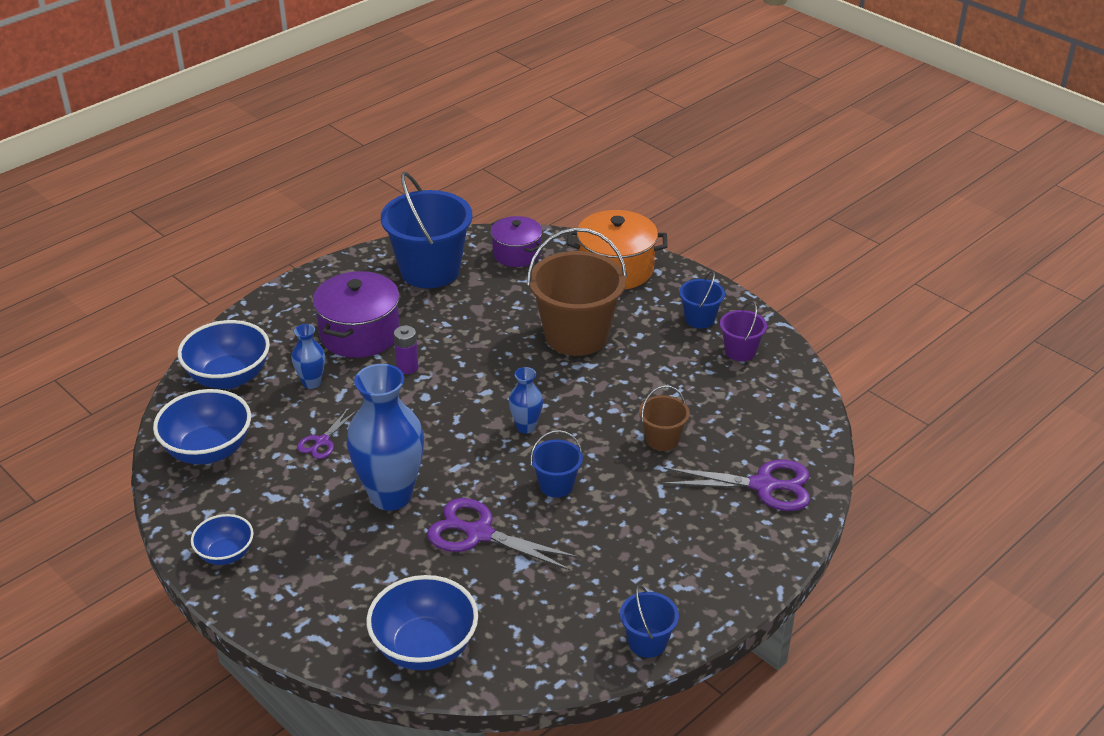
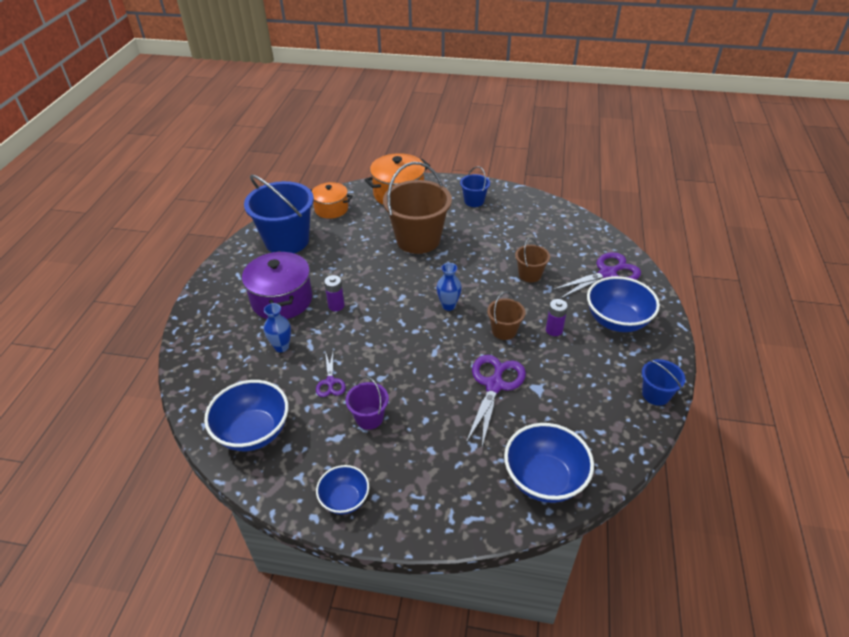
camera: 35 degrees left, 5 degrees up
blue bowl [178,320,270,389] -> blue bowl moved to [587,276,660,332]
blue vase [347,364,424,511] -> none
purple scissors [427,498,579,571] -> purple scissors turned 120 degrees clockwise [466,355,526,447]
purple pot [491,216,542,267] -> orange pot [311,182,352,219]
blue bucket [530,430,583,498] -> brown bucket [487,291,525,340]
purple bucket [720,301,767,361] -> purple bucket moved to [346,376,389,430]
none -> purple battery [546,299,568,336]

